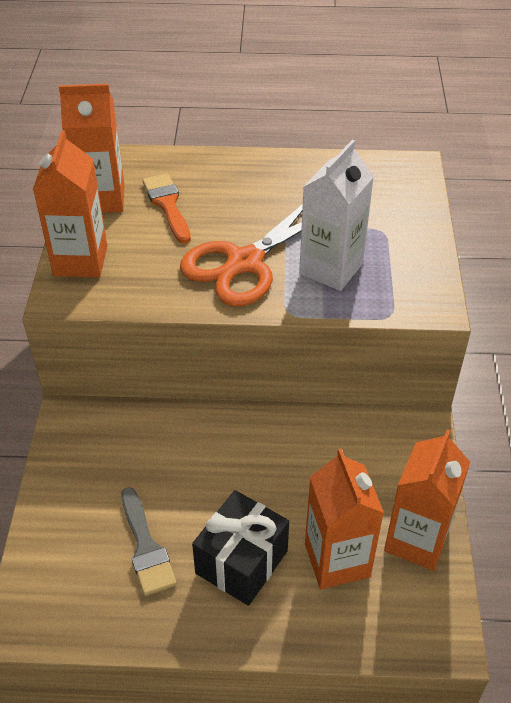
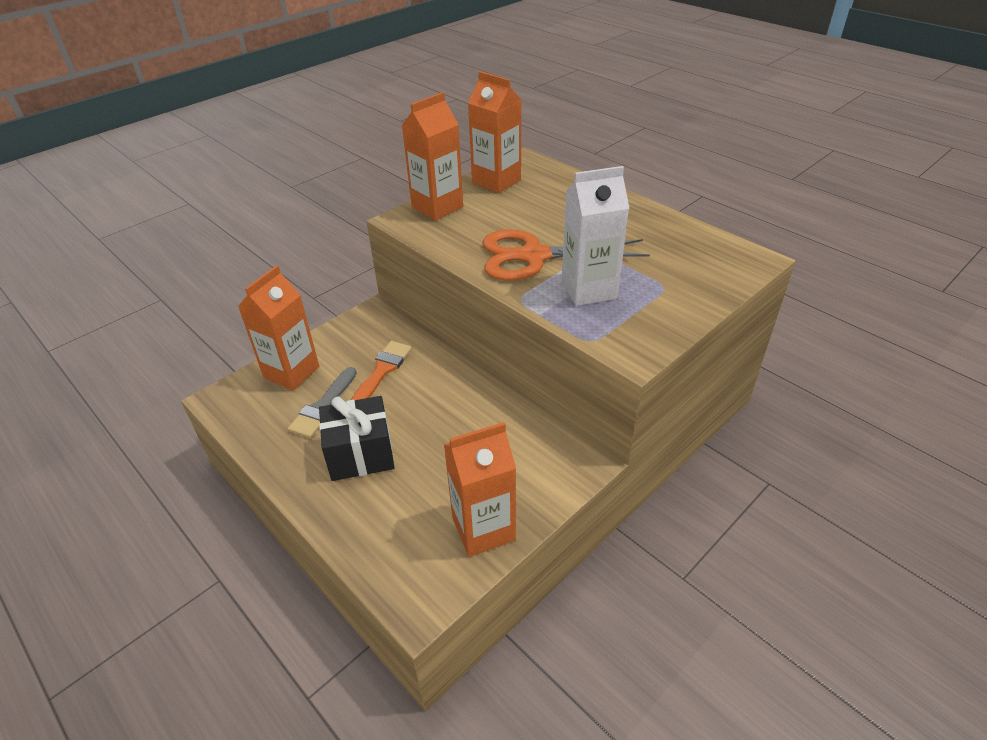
camera: 45 degrees right, 5 degrees down
orange brush [143,174,191,244] -> orange brush moved to [351,341,412,400]
orange carton [305,448,384,589] -> orange carton moved to [238,265,319,391]

